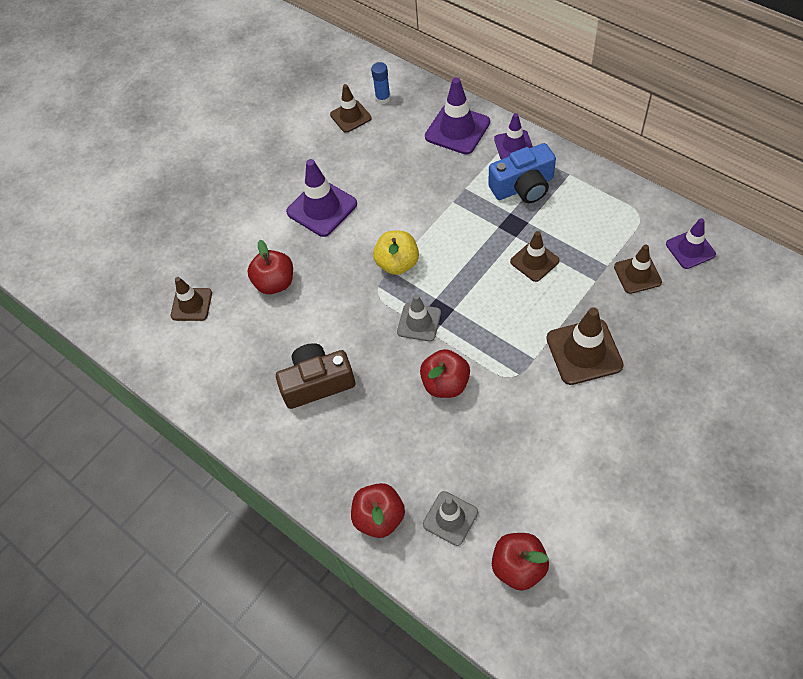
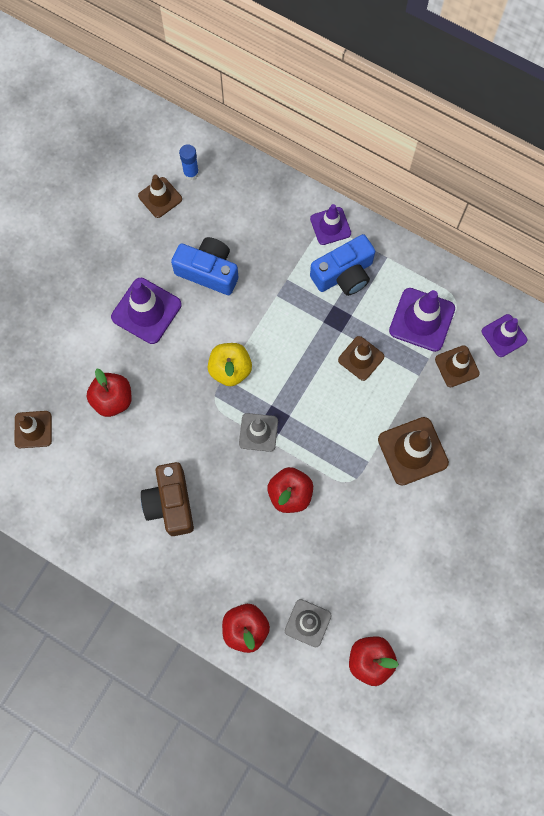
camera: 15 degrees left, 15 degrees up
brown camera [276,343,355,409] -> brown camera turned 75 degrees counterclockwise [141,462,194,536]
purple traffic cone [425,77,490,154] -> purple traffic cone moved to [389,288,455,352]
none -> blue camera [171,237,238,295]

